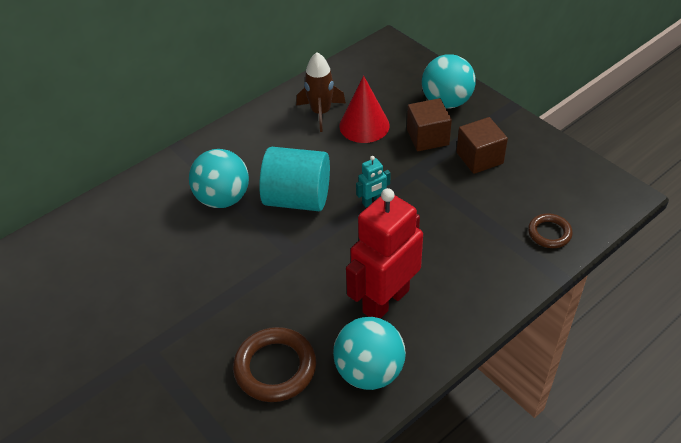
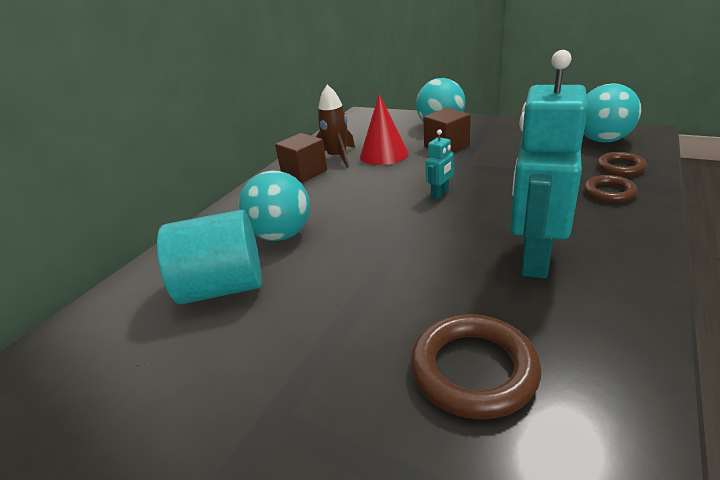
camera: 20 degrees left, 15 degrees down
turquoise cylinder [259,147,330,211] -> turquoise cylinder moved to [157,209,262,304]
turquoise ball [333,317,406,390] -> turquoise ball moved to [584,83,641,143]
red robot [346,188,423,319] -> turquoise robot [510,50,588,279]
brown cube [456,117,508,174] -> brown cube moved to [275,133,327,183]
none -> brown ring [584,175,638,203]

